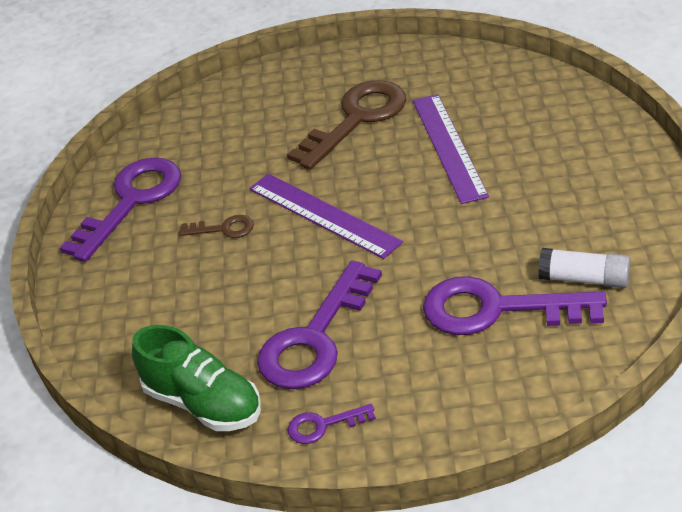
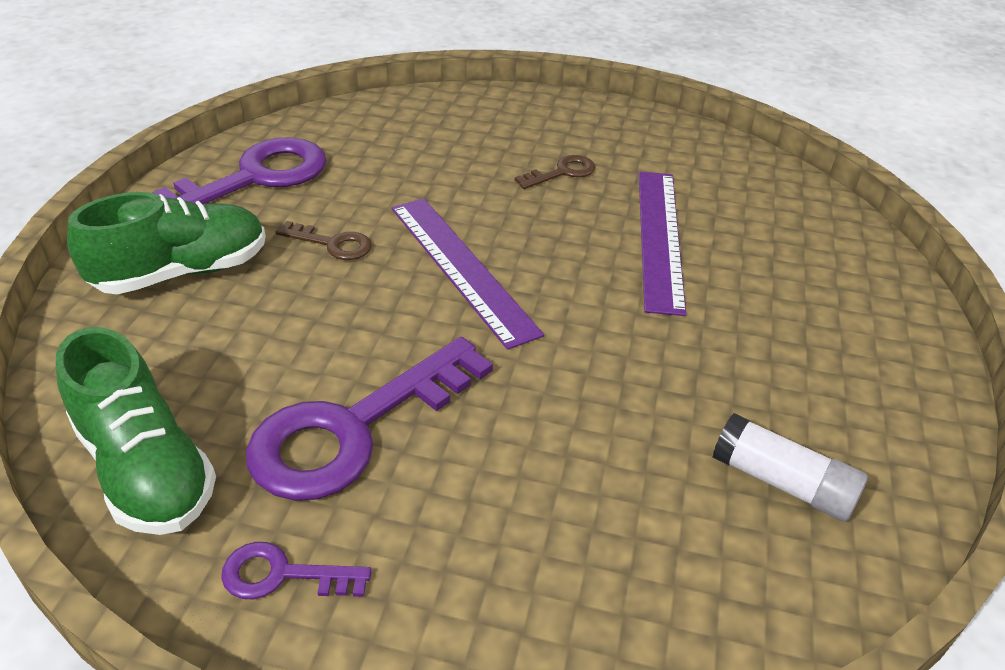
camera: 10 degrees right, 0 degrees up
brown key [287,80,407,170] -> brown key [515,155,595,189], size x0.46
purple key [423,276,607,335] -> none
none -> green shoe [67,192,266,294]

